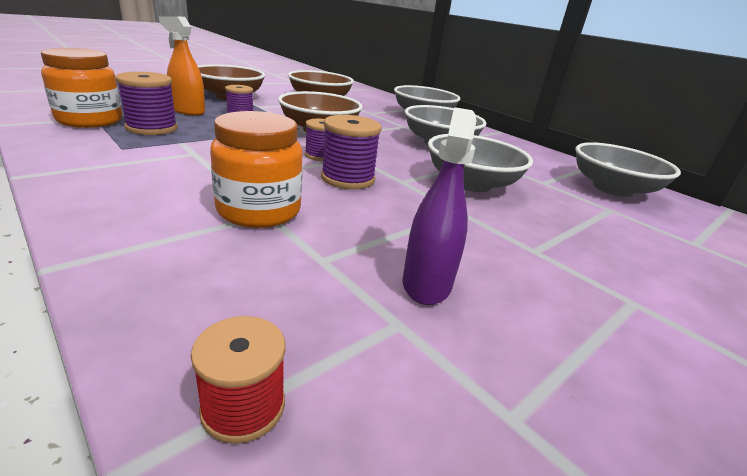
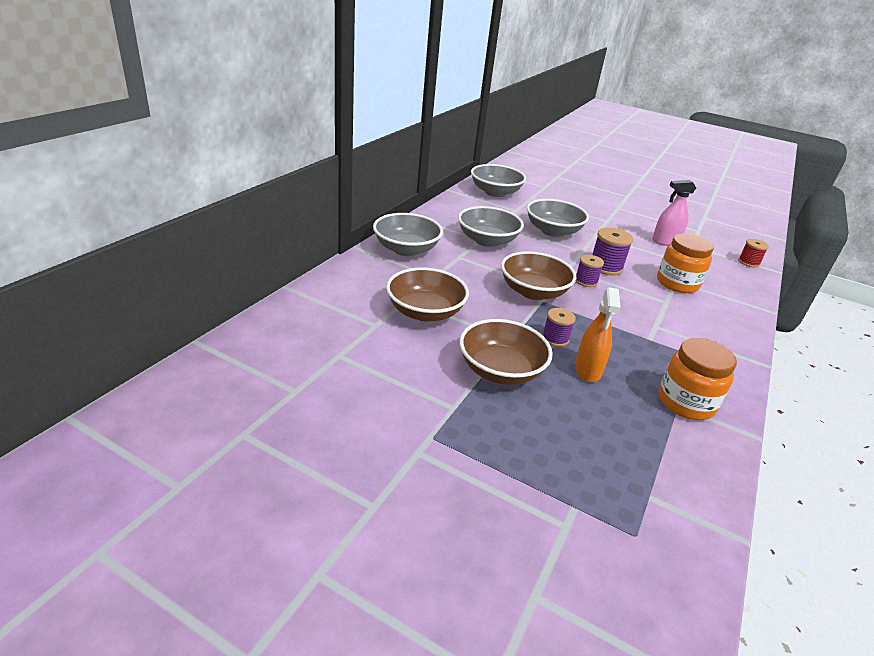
camera: 110 degrees left, 5 degrees up
purple spool [115,72,178,135] -> none
purple spray bottle [402,107,477,305] -> pink spray bottle [652,180,696,246]

